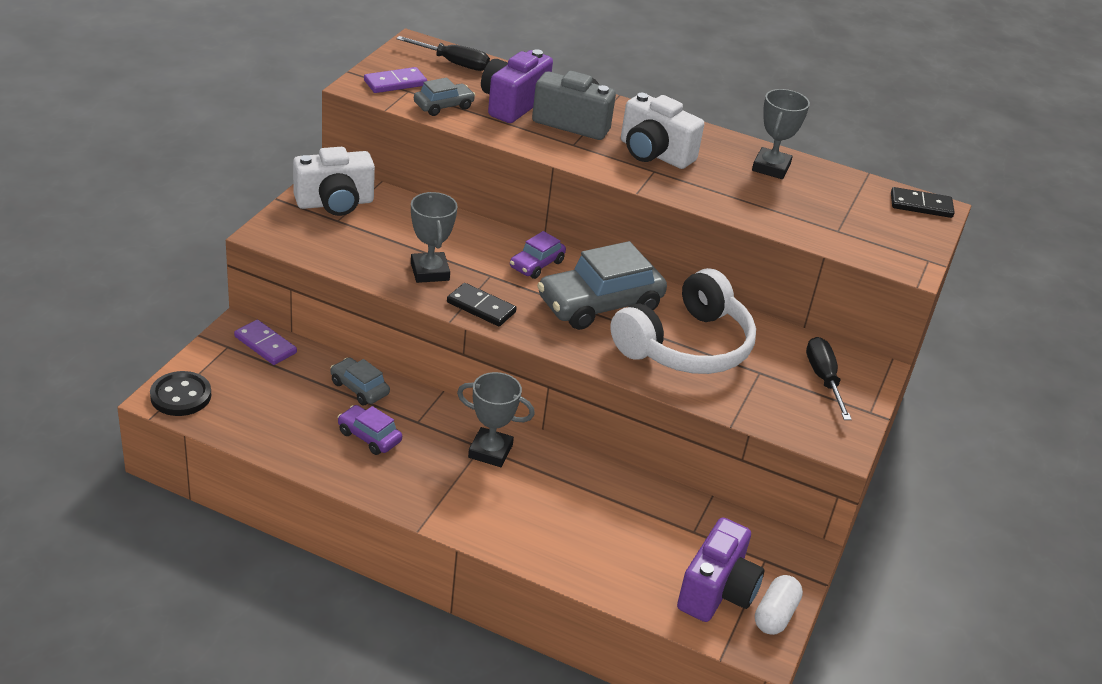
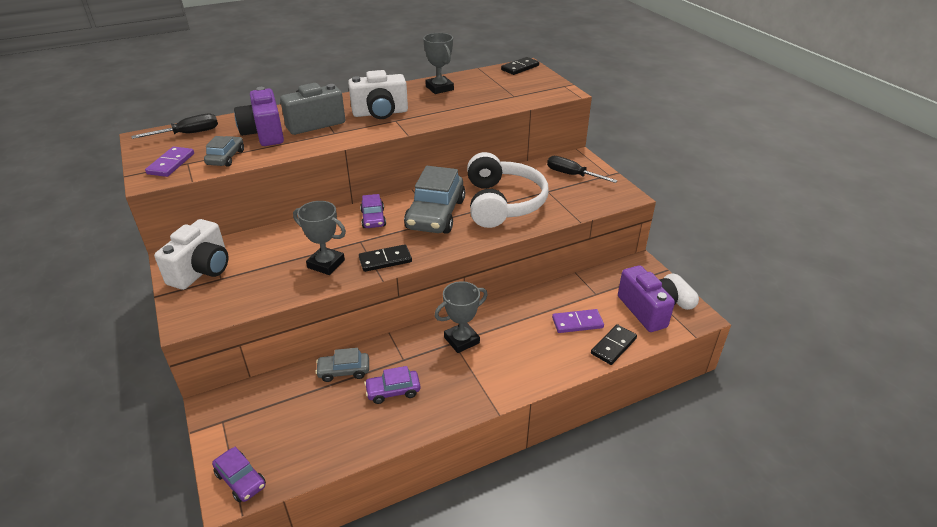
camera: 45 degrees left, 0 degrees up
black button [150,371,211,416] -> purple car [212,447,266,502]
purple domino [234,320,297,365] -> purple domino moved to [552,309,604,333]
none -> black domino [591,324,637,365]

